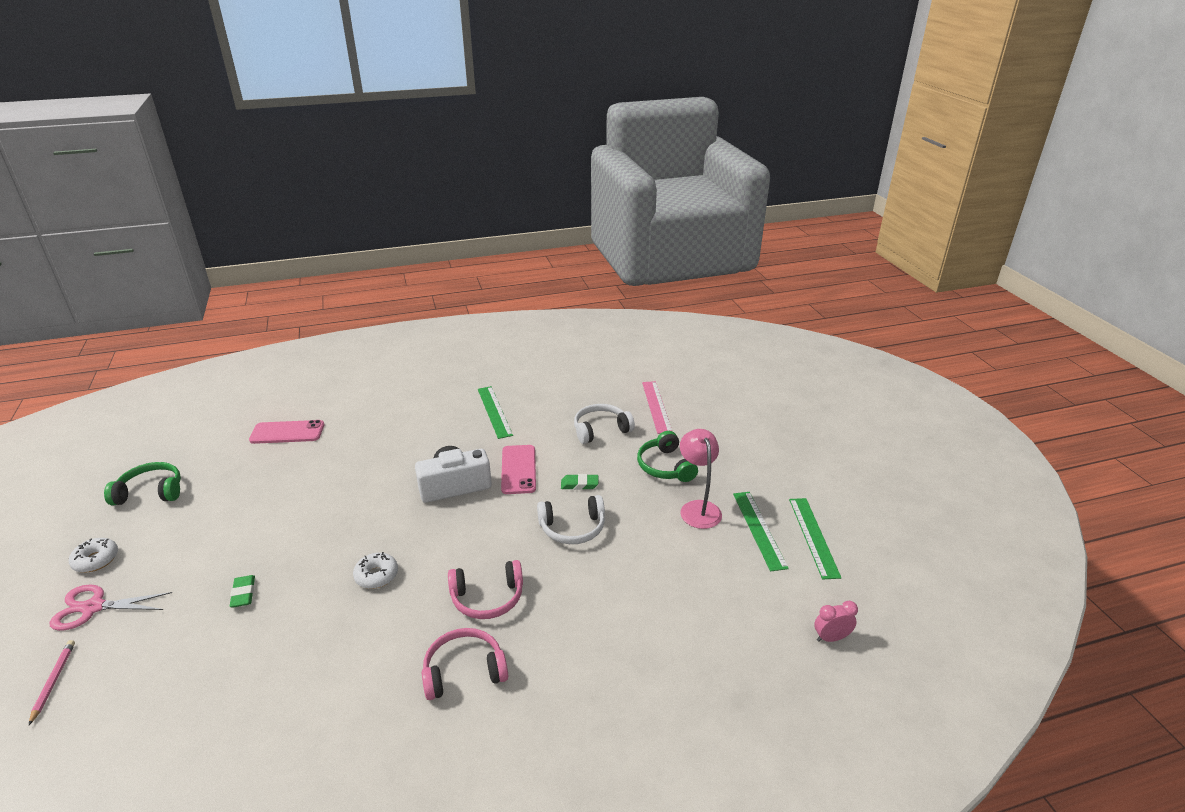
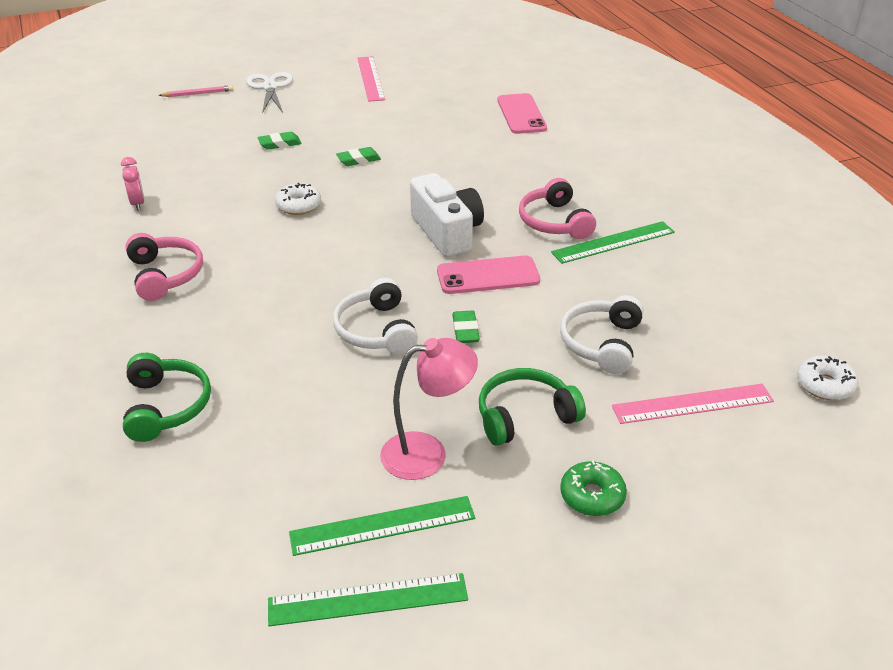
camera: 85 degrees right, 5 degrees up
pink scissors [50,584,172,631] -> white scissors [246,72,293,113]
white donut [69,538,118,573] -> white donut moved to [797,356,858,400]
green headphones [104,462,181,506] -> green headphones moved to [123,353,211,442]
pink headphones [448,560,523,619] -> pink headphones moved to [519,178,596,239]
white headphones [574,404,635,444] -> white headphones turned 135 degrees counterclockwise [560,295,644,374]
pink clock [814,601,858,642] -> pink clock moved to [121,157,145,211]
none -> green eraser [336,147,381,166]
none -> pink ruler [357,56,385,102]
none -> green donut [560,460,627,516]

